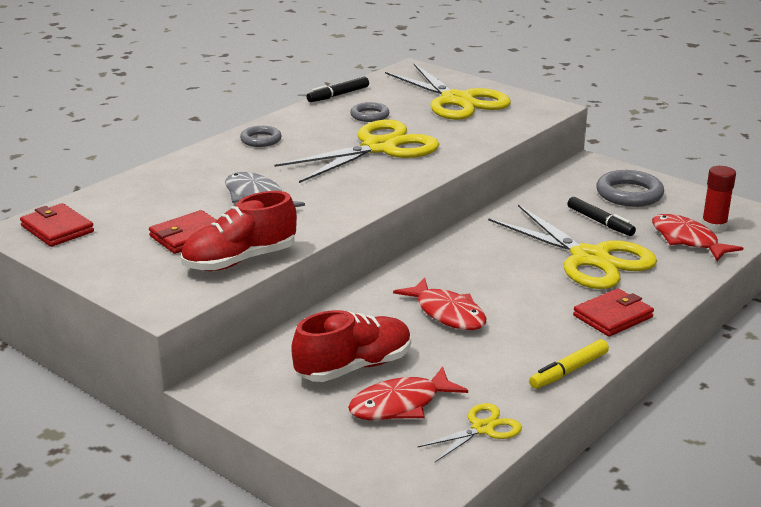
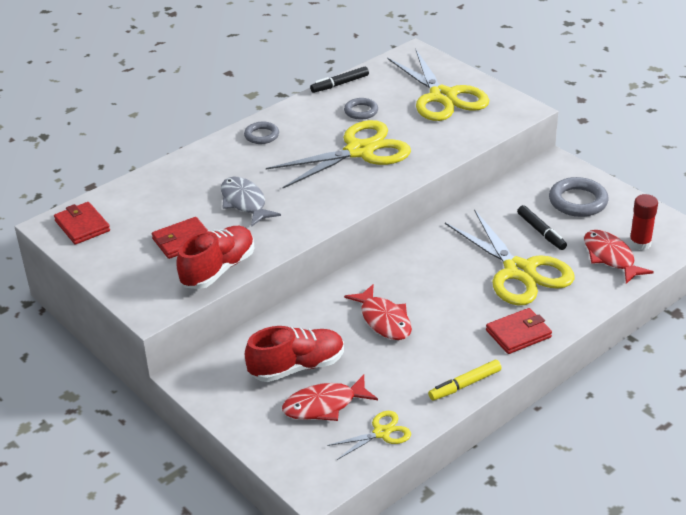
camera: 10 degrees right, 10 degrees up
red shoe [181,191,297,271] -> red shoe turned 150 degrees clockwise [176,226,254,289]

